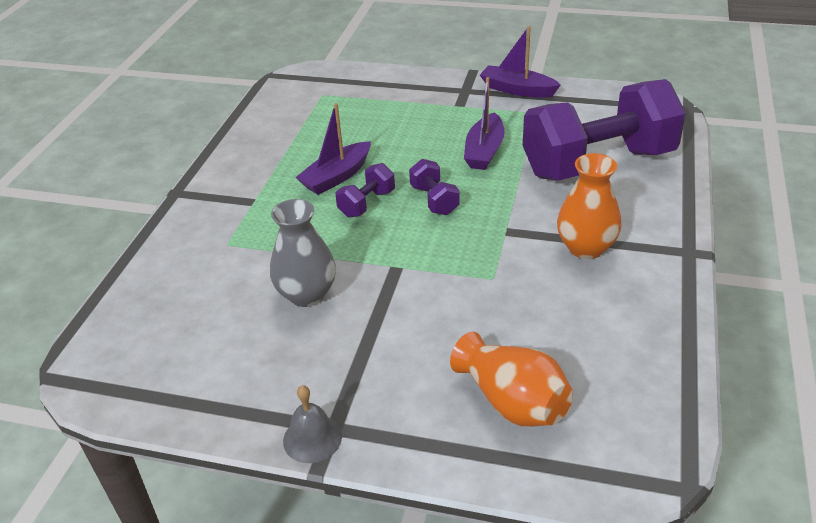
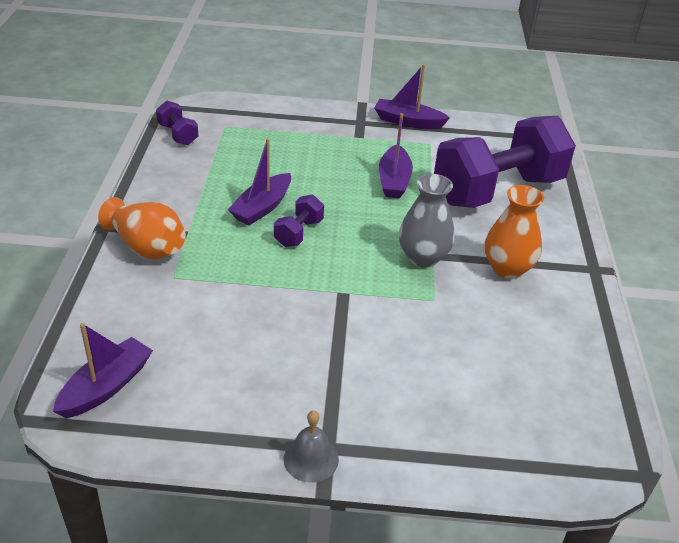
camera: 15 degrees left, 0 degrees up
grey vase [270,199,336,307] -> grey vase moved to [399,174,455,267]
purple dumbbell [409,159,460,215] -> purple dumbbell moved to [156,101,198,145]
orange vase [450,331,573,426] -> orange vase moved to [98,197,186,259]
none -> purple boat [53,323,153,418]

